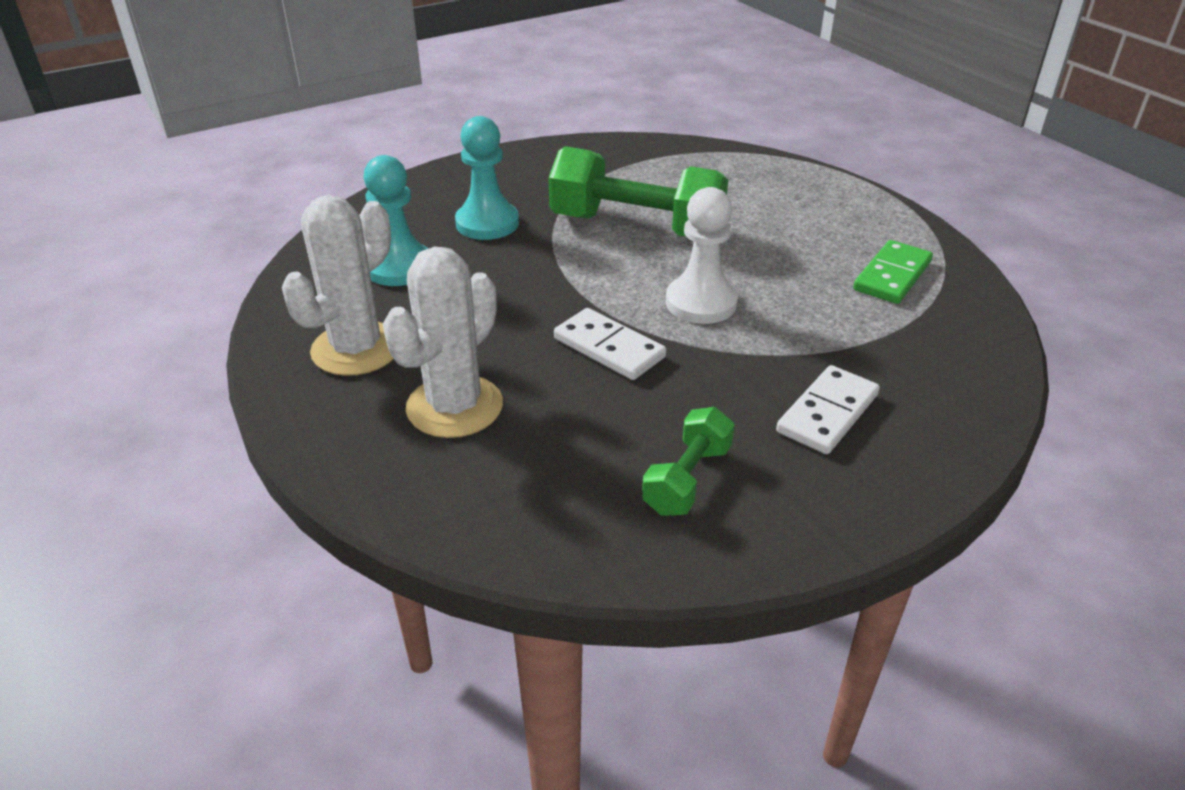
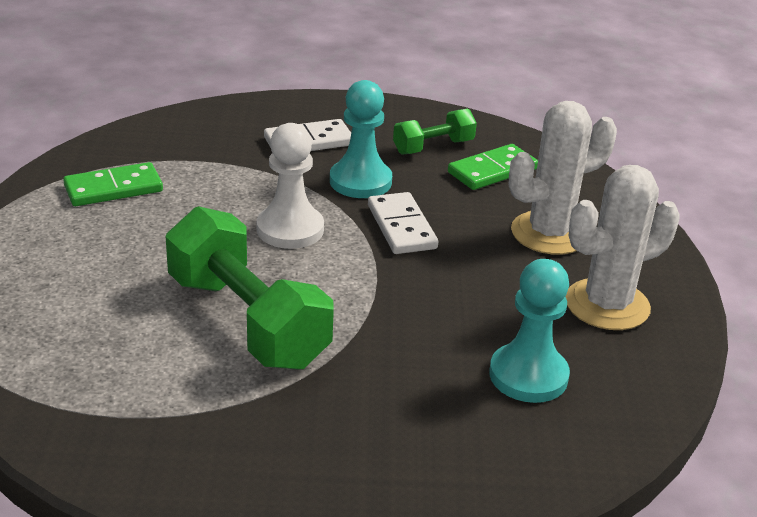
camera: 150 degrees left, 5 degrees down
turquoise pawn [455,116,519,240] -> turquoise pawn moved to [330,80,392,198]
none -> green domino [448,144,538,190]

